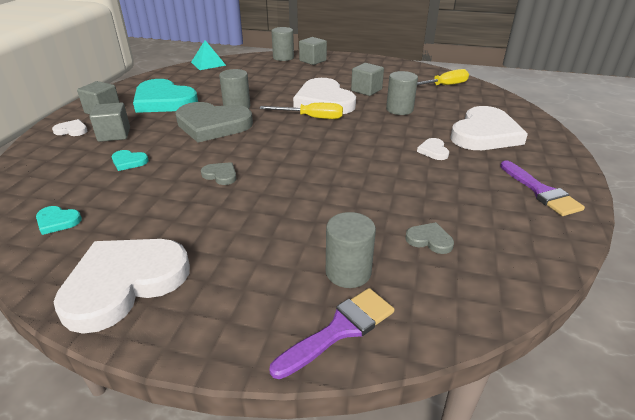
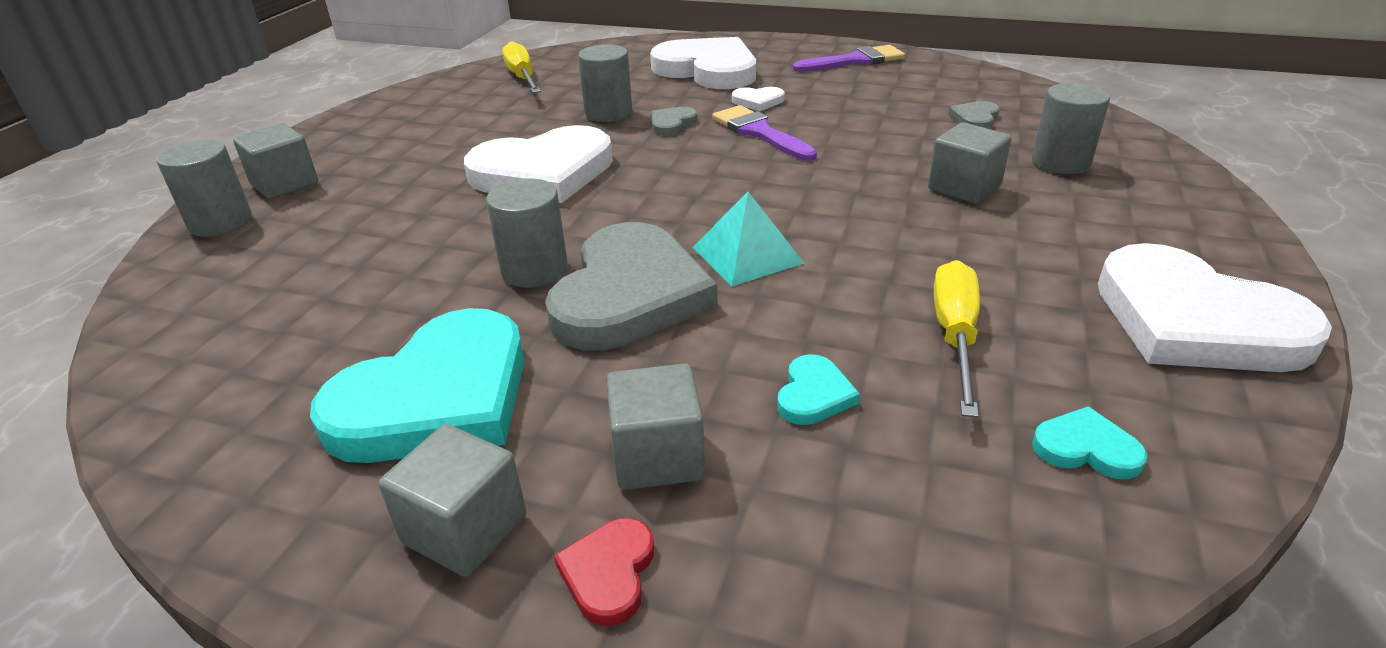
camera: 85 degrees left, 0 degrees up
turquoise heart [36,206,82,235] -> turquoise heart turned 90 degrees counterclockwise [1032,406,1148,479]
white heart [52,119,87,136] -> red heart [554,518,654,626]
turquoise pyramid [191,40,226,70] -> turquoise pyramid moved to [692,192,804,286]
grey heart [201,162,236,185] -> grey heart moved to [651,107,697,136]
yellow screwdriver [260,103,343,119] -> yellow screwdriver moved to [934,260,980,418]
purple brush [270,288,395,379] -> purple brush moved to [712,105,817,161]
grey cube [351,63,384,96] -> grey cube moved to [928,122,1012,204]

